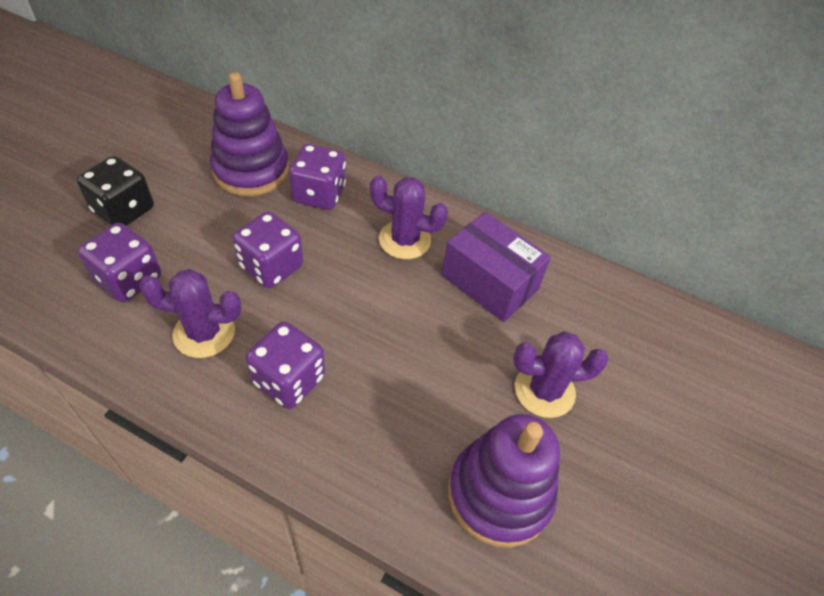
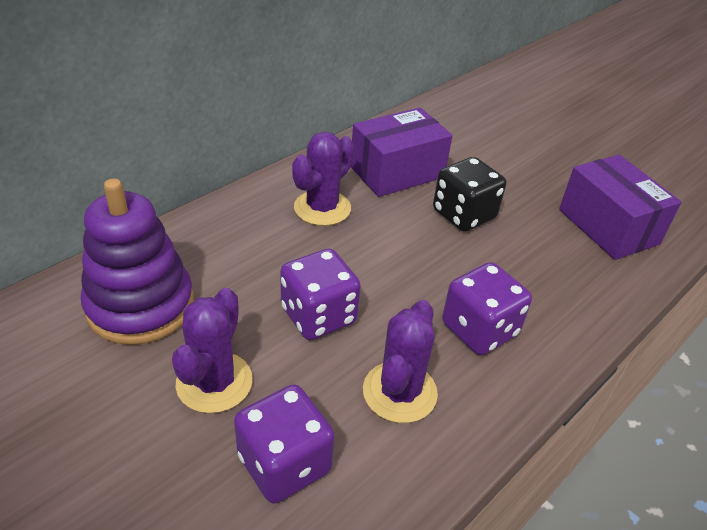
camera: 70 degrees left, 10 degrees down
black dice [77,156,154,226] -> black dice moved to [433,157,506,232]
purple dice [289,144,346,210] -> none
purple stacking toy [448,414,560,548] -> purple box [559,155,681,260]
purple cactus [513,332,609,418] -> purple cactus moved to [172,288,253,413]

